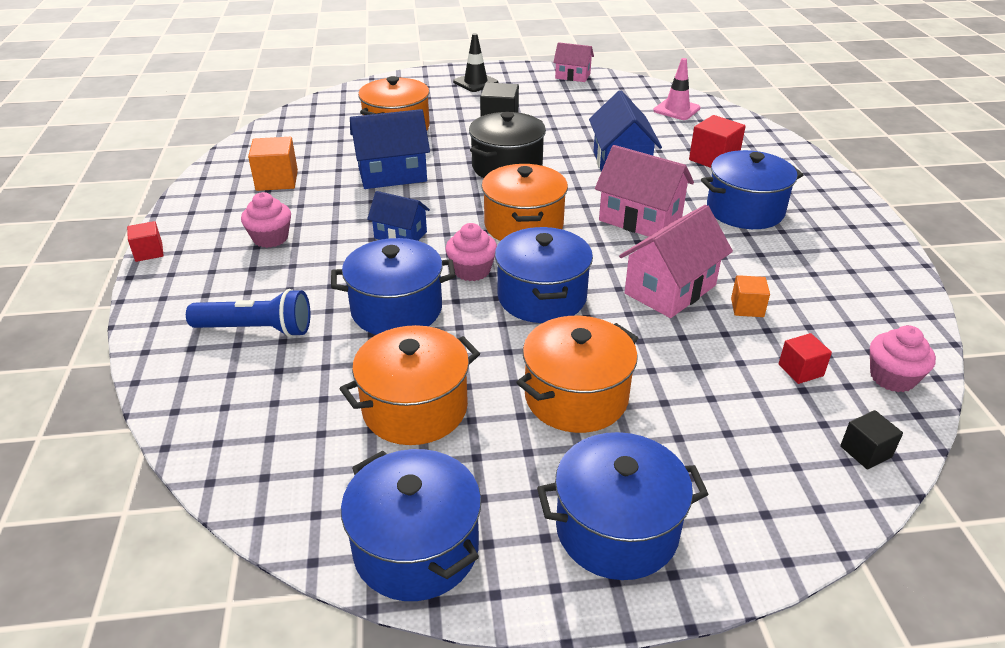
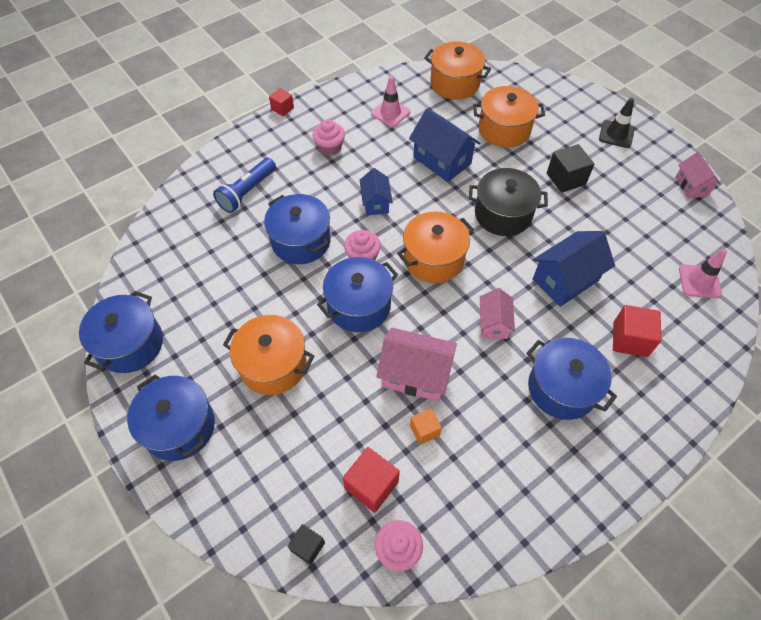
camera: 60 degrees right, 20 degrees up
blue flashlight [186,289,310,337] -> blue flashlight turned 60 degrees clockwise [213,158,276,213]
orange cube [248,137,298,191] -> pink traffic cone [371,76,411,127]
orange pot [340,325,480,445] -> orange pot moved to [424,42,491,100]
pink house [595,145,694,237] -> pink house [480,288,515,339], size x0.61
red cube [778,333,832,384] -> red cube [343,447,400,513], size x1.64

